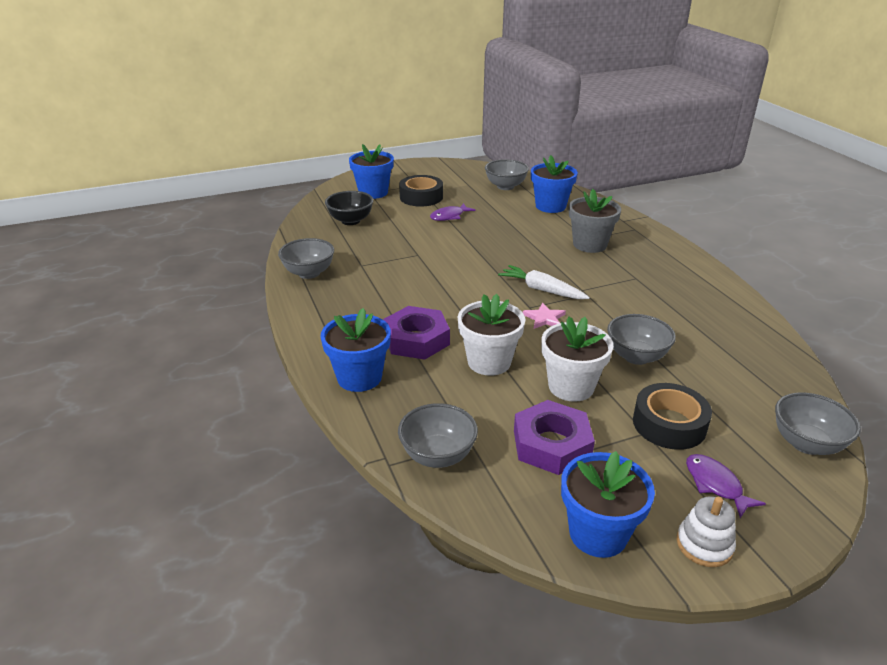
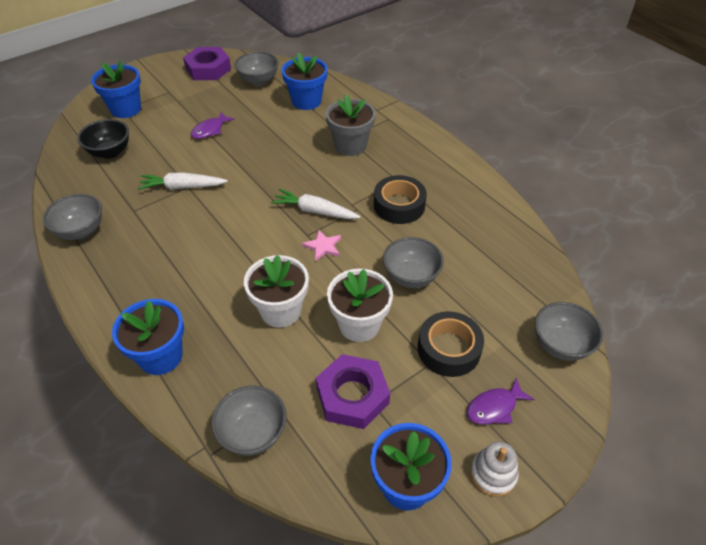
camera: 15 degrees left, 15 degrees up
purple nut [383,306,450,360] -> purple nut moved to [183,47,231,80]
black tape [399,175,443,207] -> black tape moved to [374,175,427,224]
purple fish [686,454,766,518] -> purple fish turned 75 degrees counterclockwise [467,378,535,424]
none -> white carrot [137,172,228,190]

